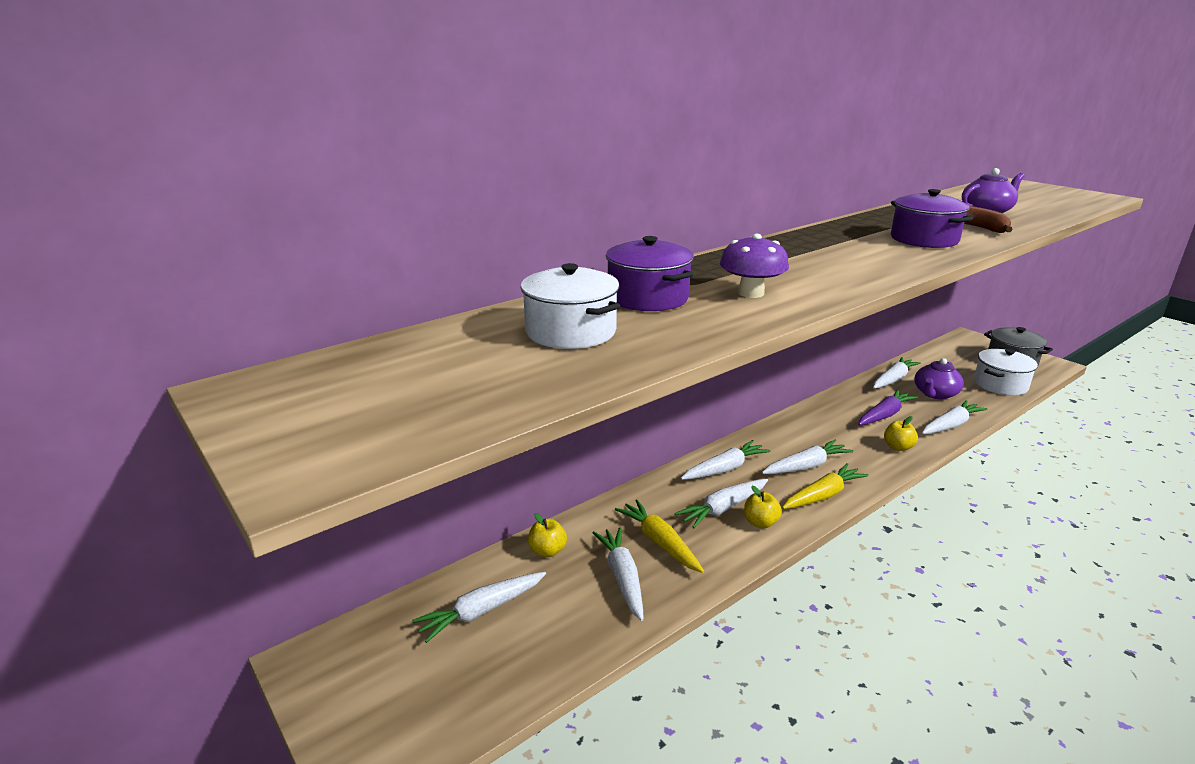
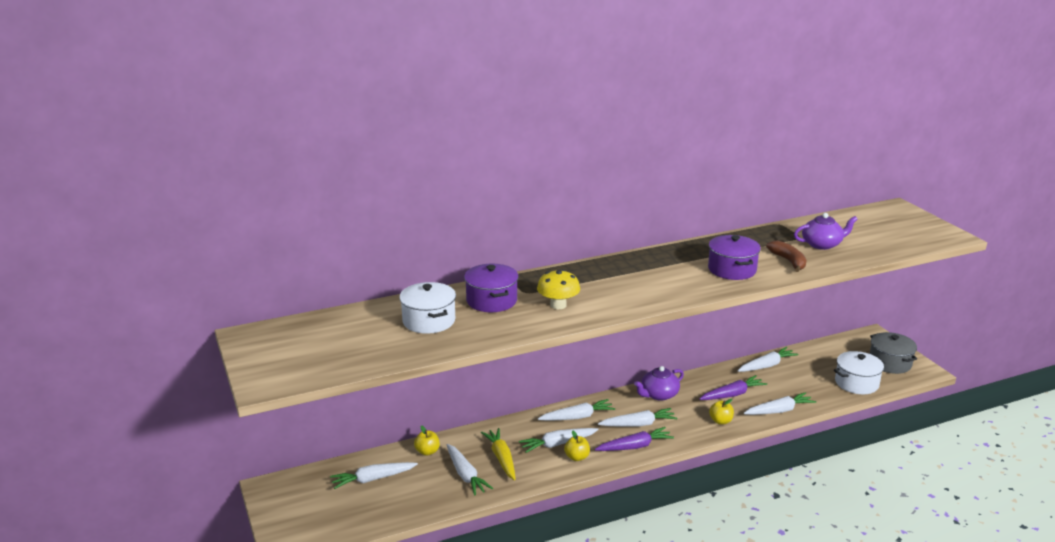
camera: 15 degrees right, 0 degrees up
white carrot [593,527,644,621] -> white carrot turned 150 degrees clockwise [447,444,493,496]
purple mushroom [720,234,789,298] -> yellow mushroom [537,269,580,309]
yellow carrot [782,463,869,509] -> purple carrot [595,427,674,451]
purple teapot [915,358,964,399] -> purple teapot moved to [634,366,684,401]

